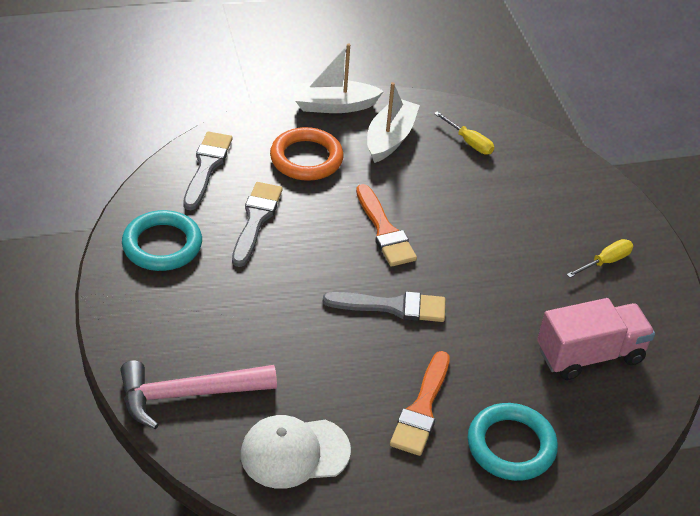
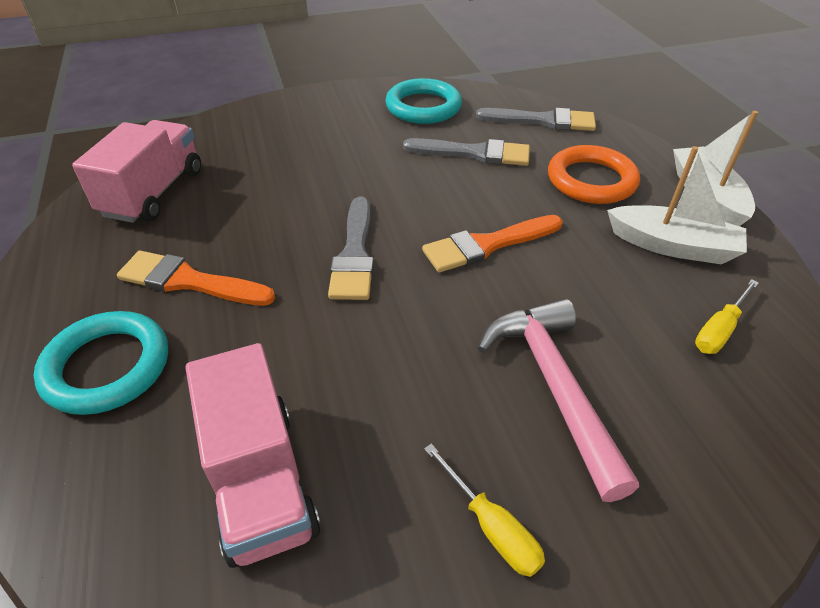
camera: 90 degrees right, 0 degrees up
pink hammer [120,361,277,429] -> pink hammer moved to [478,298,639,502]
white cap [241,415,351,489] -> pink truck [72,120,201,223]

